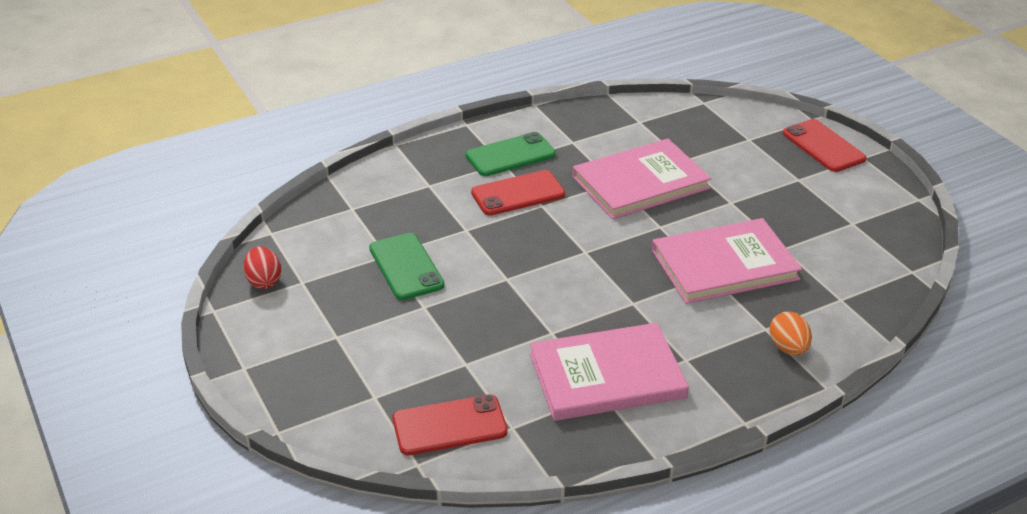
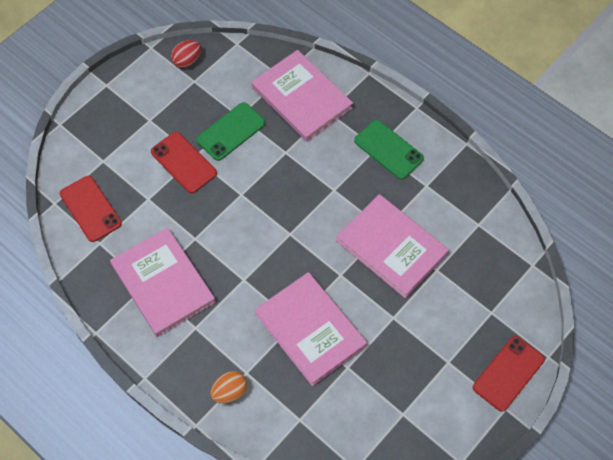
camera: 70 degrees right, 25 degrees up
red phone [471,170,565,216] -> red phone moved to [151,132,217,193]
none -> pink book [252,50,353,142]

